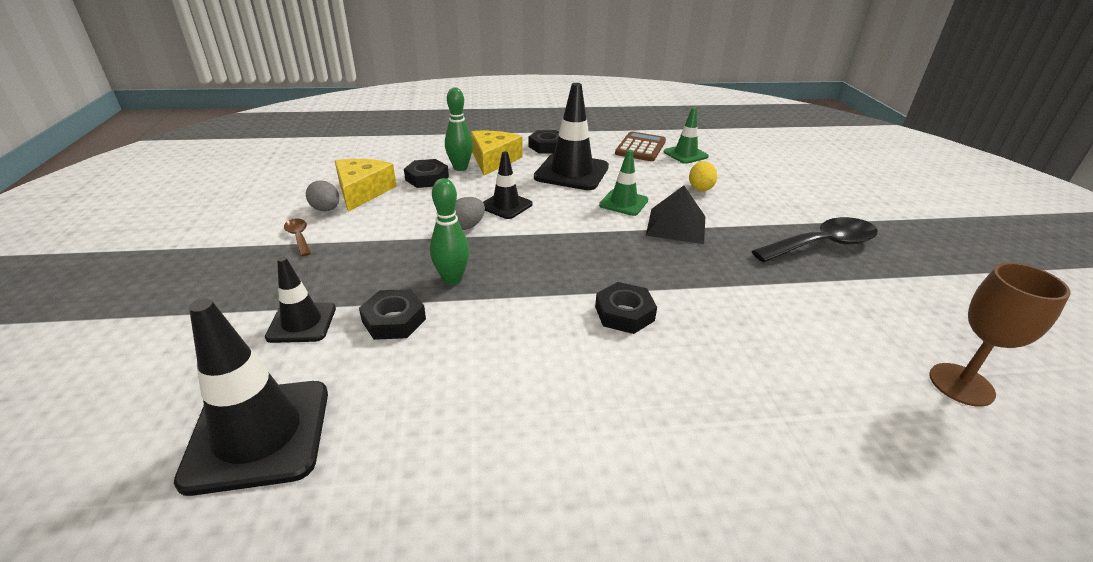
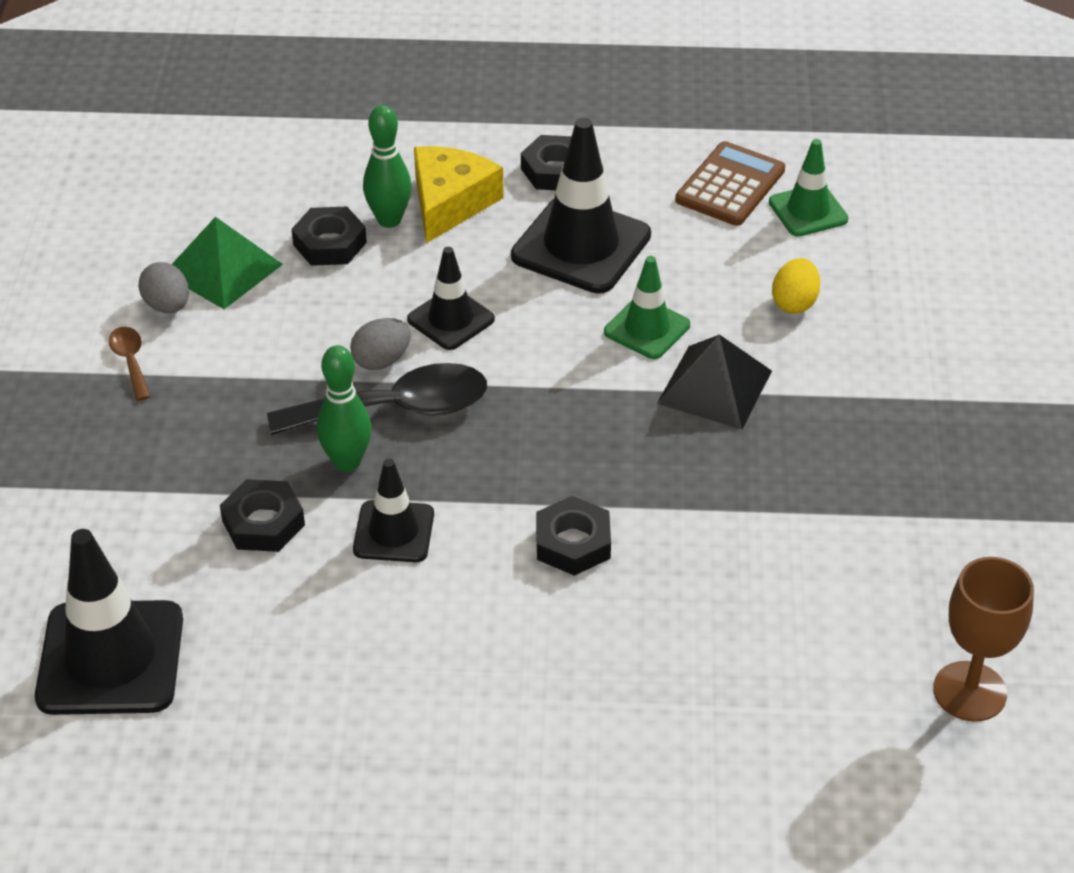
camera: 10 degrees right, 10 degrees up
black traffic cone [265,257,336,343] -> black traffic cone moved to [353,459,434,562]
yellow cheese [335,159,397,212] -> green pyramid [172,217,283,309]
black spoon [752,217,878,263] -> black spoon moved to [267,363,487,435]

